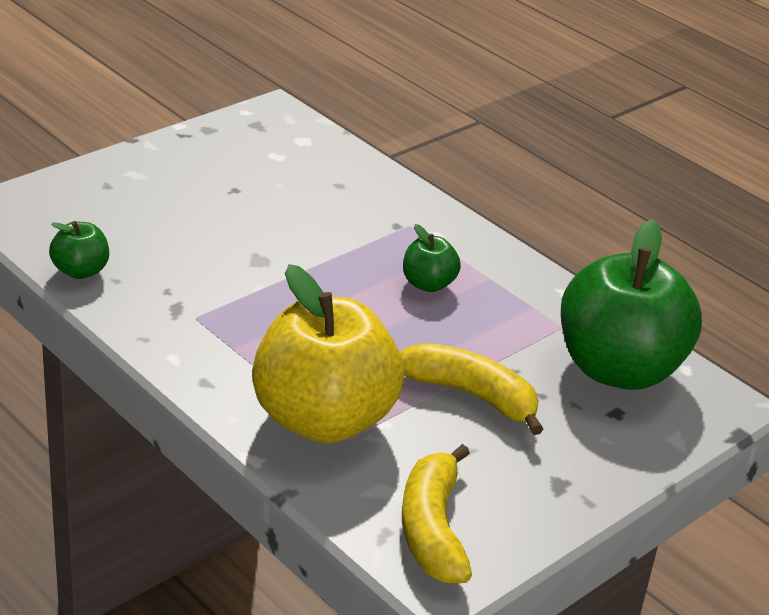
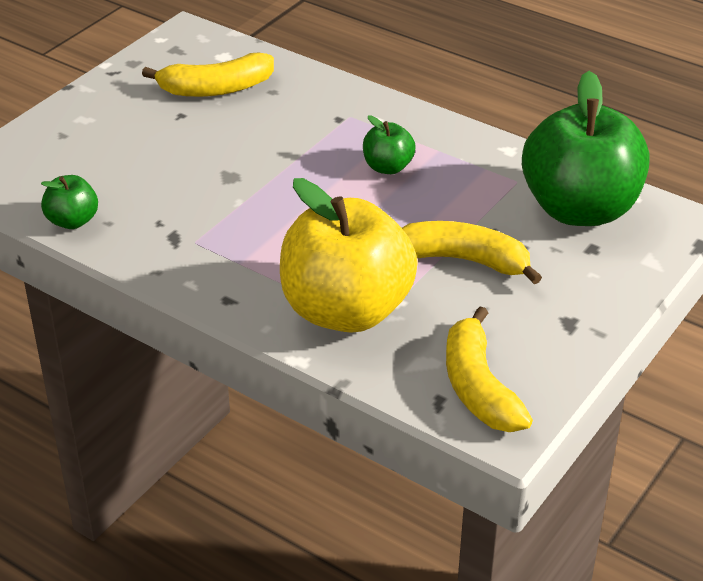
camera: 10 degrees left, 5 degrees up
none -> yellow banana [142,53,274,97]

